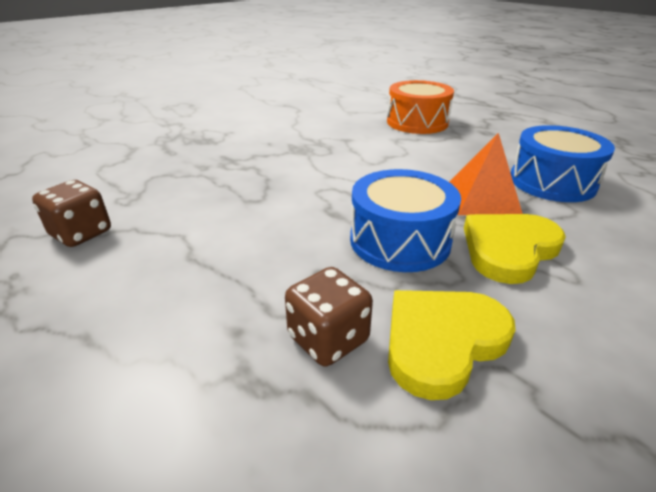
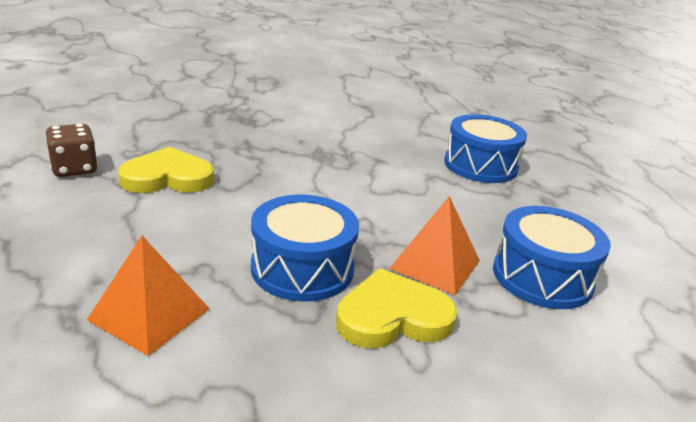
camera: 25 degrees right, 5 degrees down
brown dice [285,267,373,366] -> orange pyramid [87,236,210,356]
orange drum [387,80,454,134] -> blue drum [444,114,527,183]
yellow heart [388,290,516,400] -> yellow heart moved to [118,147,214,193]

